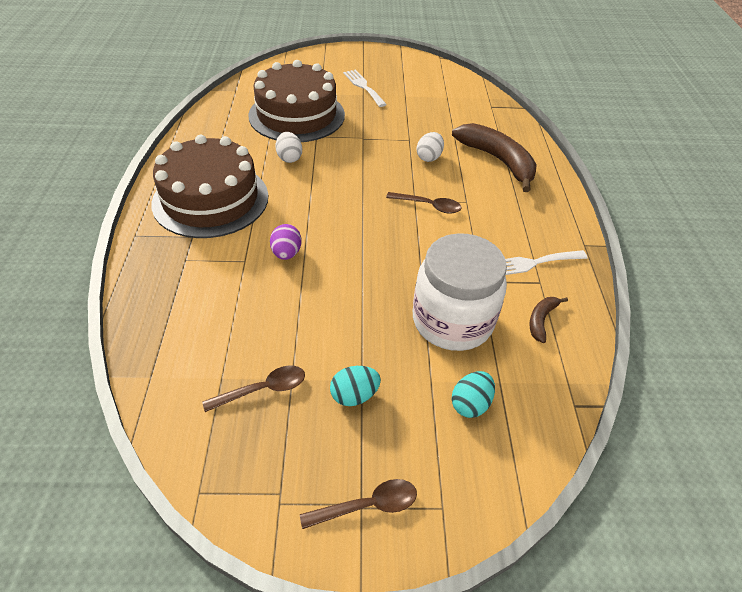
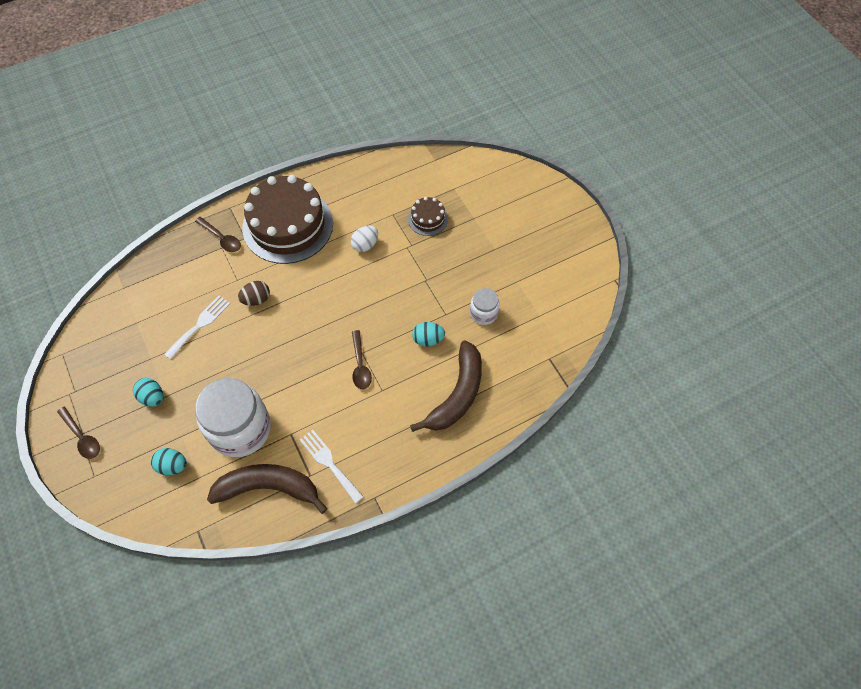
camera: 65 degrees right, 15 degrees up
brown spoon [202,366,305,412] -> brown spoon moved to [195,217,241,252]
brown cake [248,60,345,142] -> brown cake [408,197,448,236], size x0.45
purple egg [270,224,302,260] -> brown egg [238,281,270,306]
white fork [343,70,387,107] -> white fork moved to [164,296,230,359]
white egg [417,132,444,162] -> turquoise egg [412,322,445,347]
brown banana [529,297,568,343] -> brown banana [207,464,328,514], size x2.18
none -> white jar [470,288,500,325]

